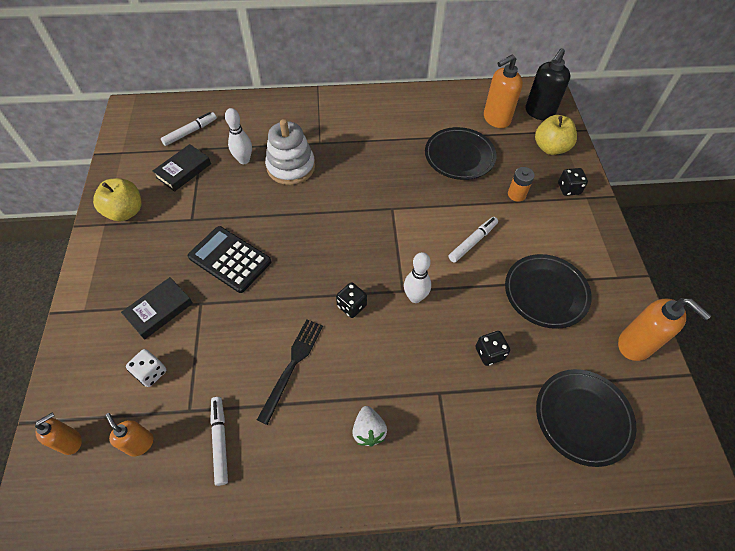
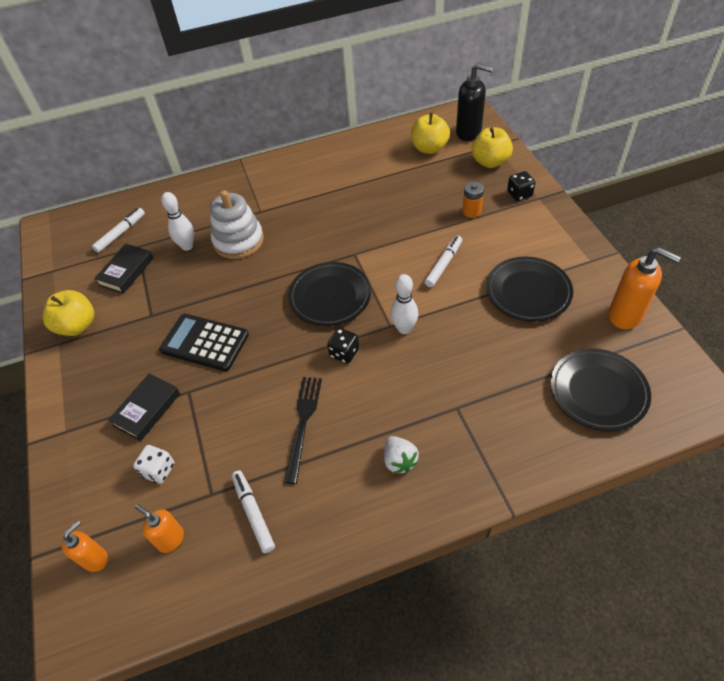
camera: 10 degrees left, 5 degrees down
black plate [425,127,497,180] -> black plate moved to [288,262,371,326]
black dice [476,331,510,366] -> none
orange soap dispenser [484,54,523,128] -> yellow apple [411,112,450,154]
black soap dispenser [526,48,570,120] -> black soap dispenser turned 90 degrees counterclockwise [456,63,494,141]

